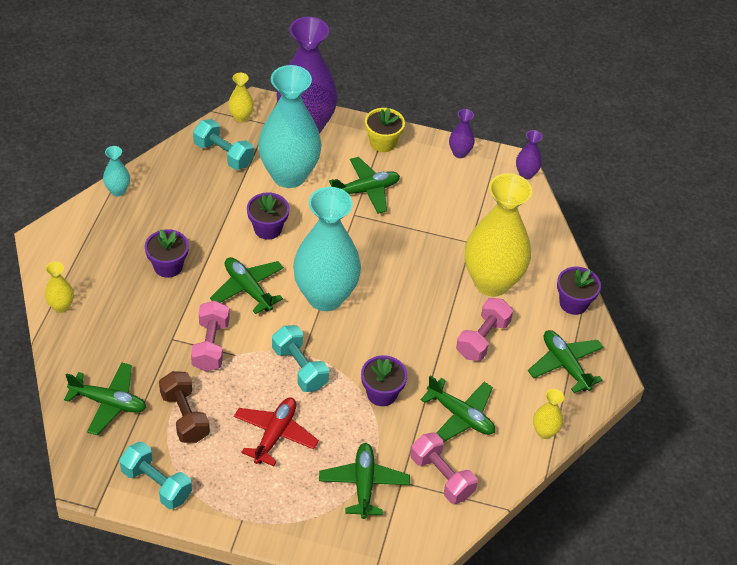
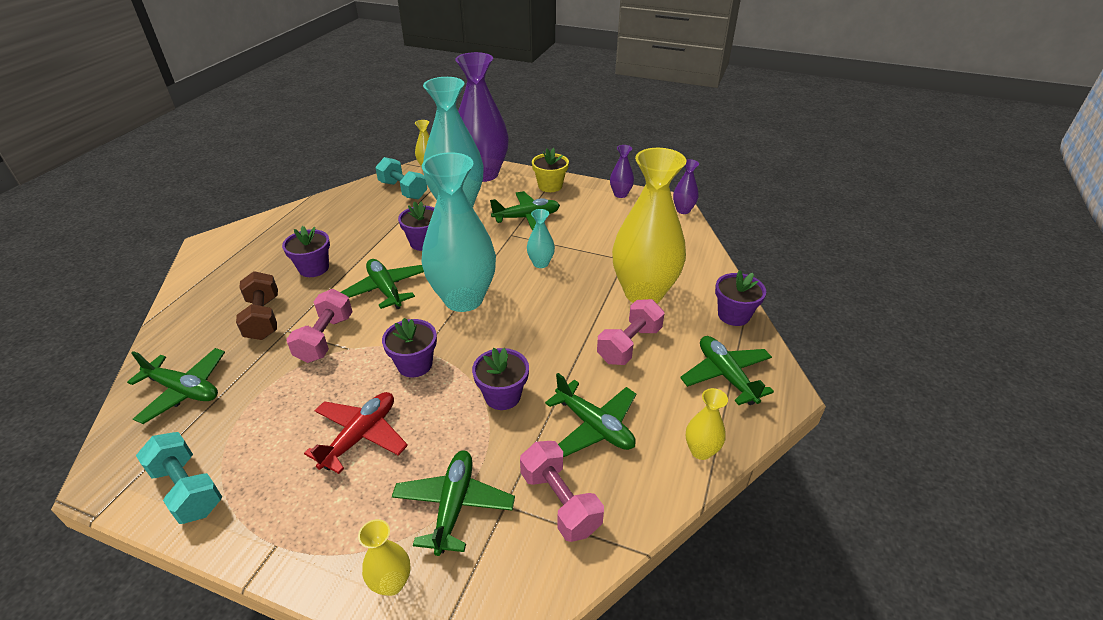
camera: 10 degrees right, 10 degrees down
yellow vase [45,261,74,313] -> yellow vase moved to [358,519,411,596]
turquoise vase [103,146,130,196] -> turquoise vase moved to [527,209,555,268]
brown dumbbell [159,371,210,443] -> brown dumbbell moved to [236,271,278,340]
turquoise dumbbell [272,325,329,392] -> purple flower pot [382,318,437,377]

